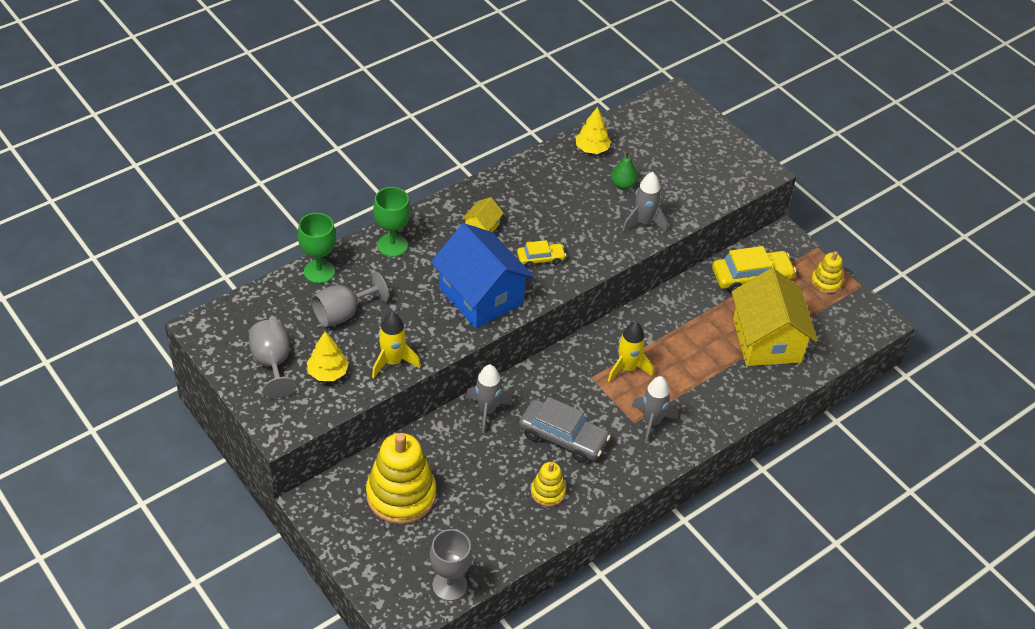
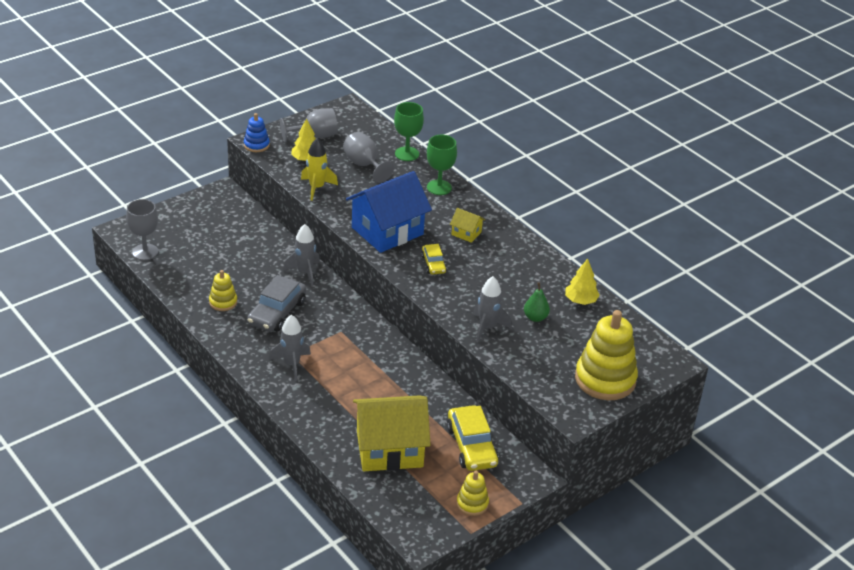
camera: 90 degrees right, 10 degrees down
yellow stacking toy [366,433,436,524] -> yellow stacking toy moved to [575,310,638,400]
yellow rocket [608,322,653,382] -> none
none -> blue stacking toy [244,113,270,152]

